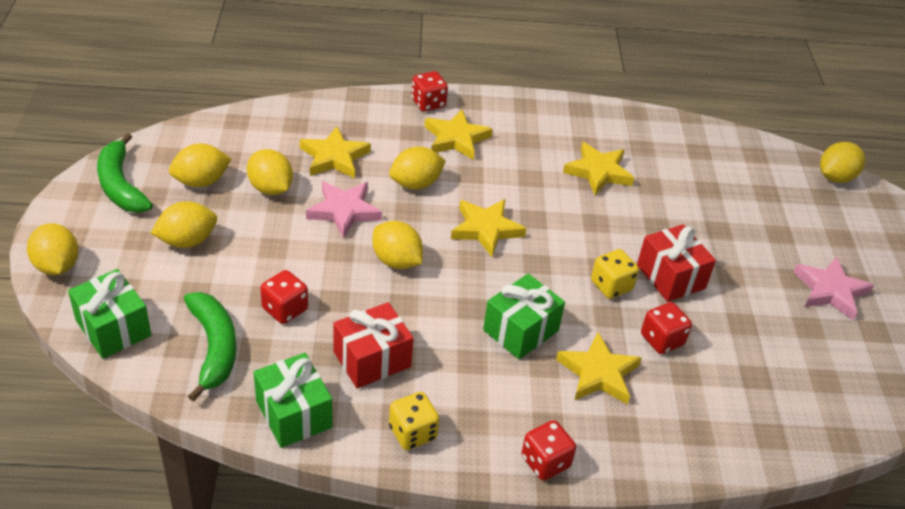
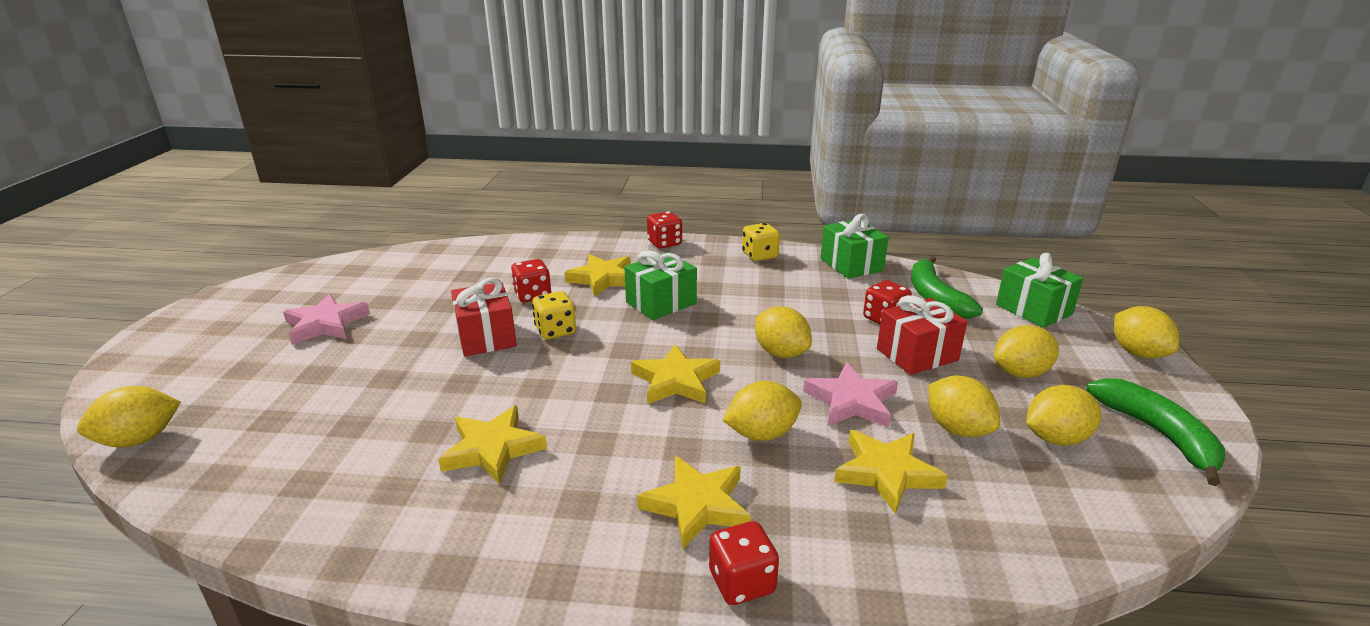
camera: 170 degrees left, 15 degrees down
red gift [334,302,414,389] -> red gift moved to [877,295,967,375]

